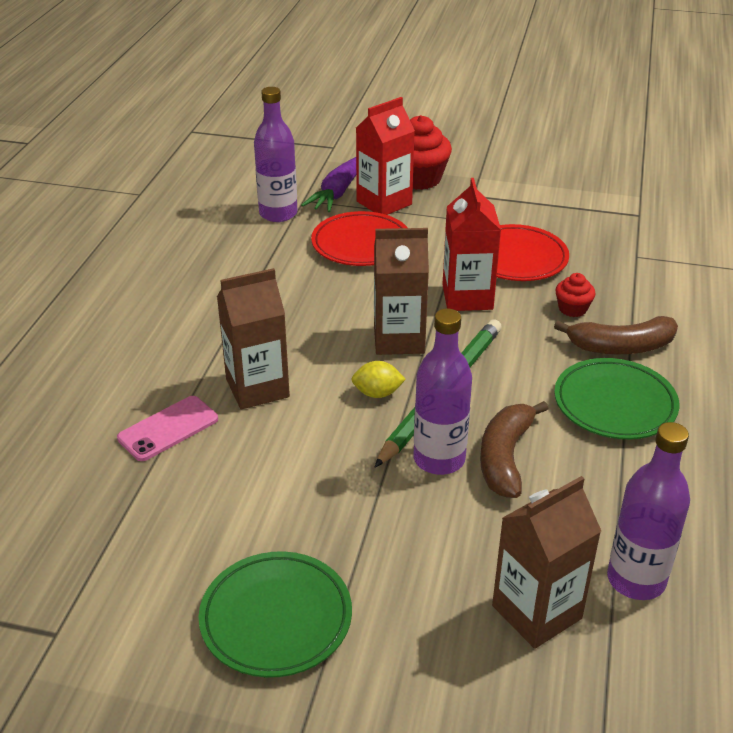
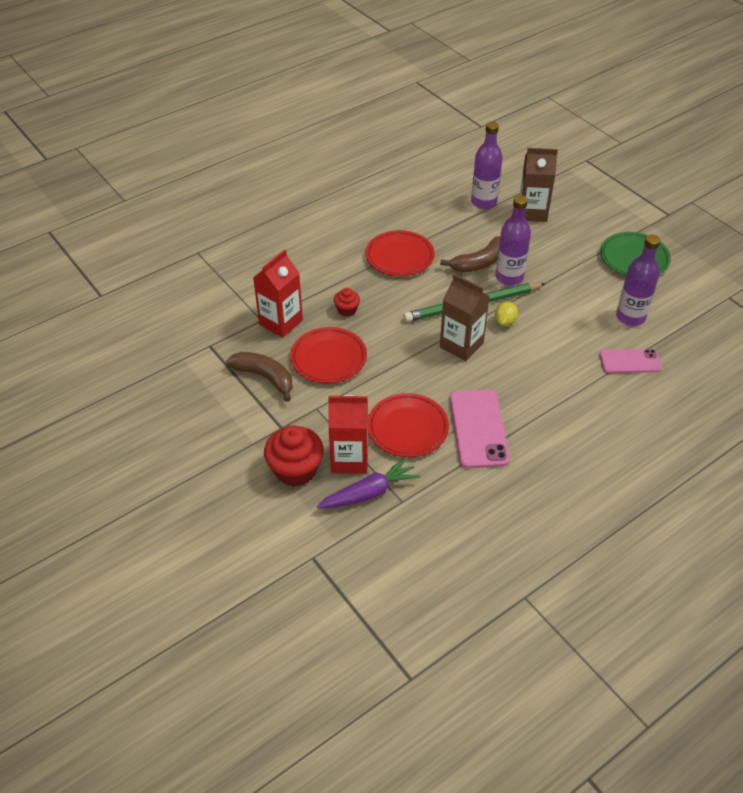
camera: 140 degrees left, 10 degrees up
brown carton [217,268,290,409] -> none
purple bottle [254,87,297,222] -> purple bottle moved to [616,235,660,326]
yellow lemon [351,361,406,398] -> yellow lemon turned 75 degrees clockwise [495,302,518,326]
red carton [442,178,501,311] -> red carton moved to [253,249,303,338]
brown banana [554,316,678,355] -> brown banana moved to [226,352,293,402]
green plate [554,358,680,439] -> red plate [366,230,435,276]
none -> pink phone [450,389,510,468]

